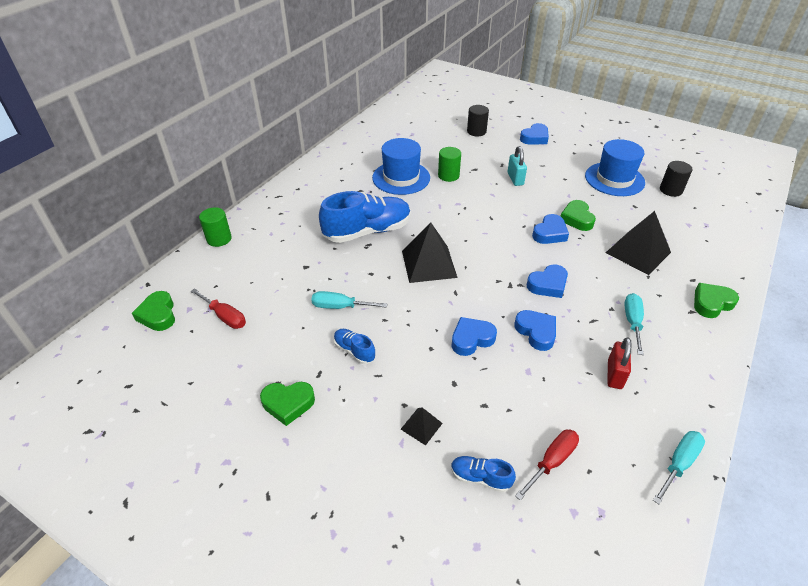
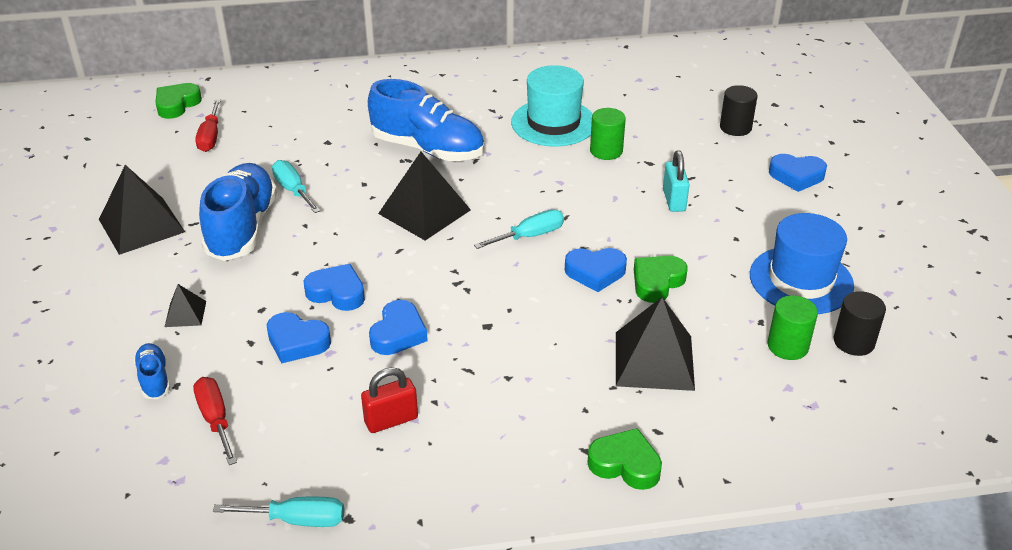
camera: 50 degrees right, 5 degrees down
green cylinder [199,207,232,247] -> green cylinder moved to [767,295,818,360]
green heart [260,382,315,426] -> black pyramid [99,165,185,255]
blue shoe [334,329,376,364] -> blue shoe [199,163,277,261], size x2.17
blue hat [372,138,430,195] -> turquoise hat [511,65,593,146]
turquoise padlock [507,146,527,186] -> turquoise padlock turned 45 degrees counterclockwise [663,150,690,212]
red screwdriver [515,430,579,501] -> red screwdriver turned 120 degrees counterclockwise [193,377,237,465]
blue heart [527,264,568,298] -> blue heart moved to [267,312,331,363]
turquoise screwdriver [624,293,644,355] -> turquoise screwdriver moved to [474,209,564,249]

